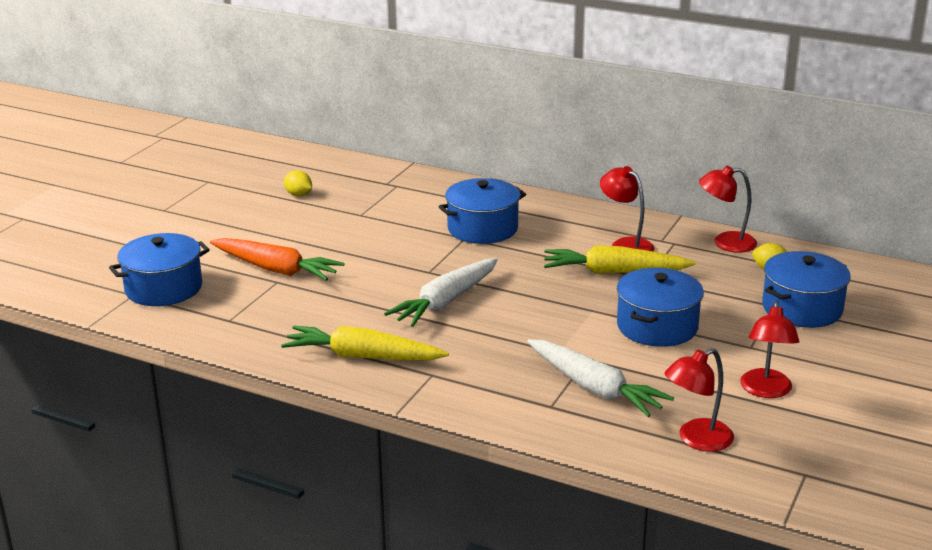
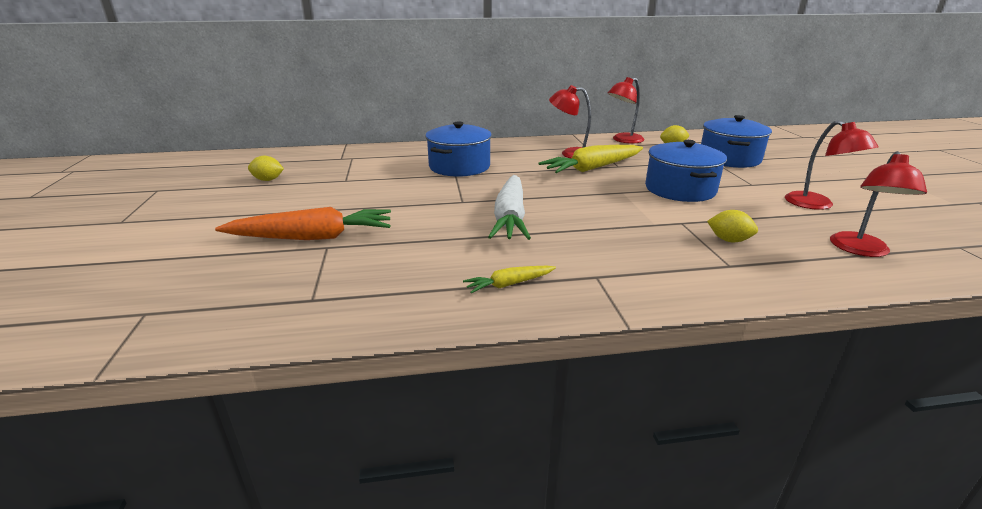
camera: 35 degrees left, 0 degrees up
blue pot [109,233,210,306] -> none
yellow carrot [281,326,449,360] -> yellow carrot [463,266,556,294], size x0.49
white carrot [527,339,674,417] -> yellow lemon [707,210,758,242]

